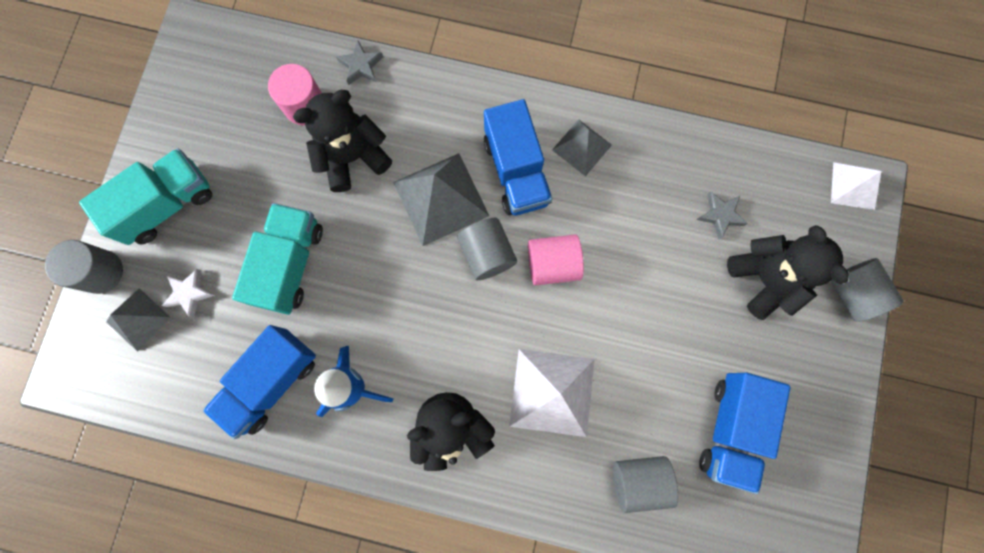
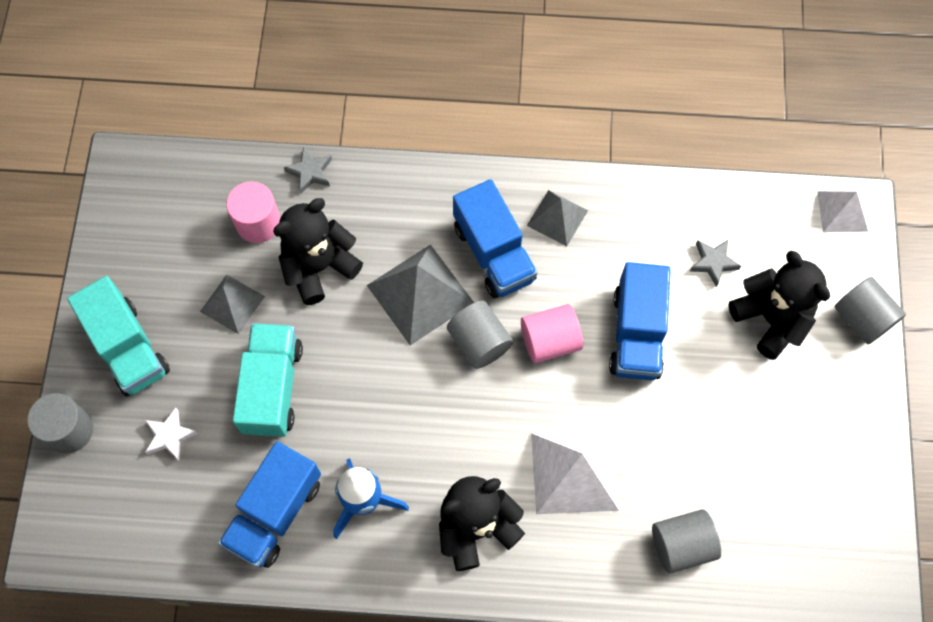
camera: 10 degrees left, 10 degrees down
turquoise truck [79,148,212,245] -> turquoise truck turned 105 degrees clockwise [67,276,170,397]
grey pyramid [107,288,170,352] -> grey pyramid moved to [200,275,265,334]
blue truck [700,373,790,494] -> blue truck moved to [609,262,671,380]

